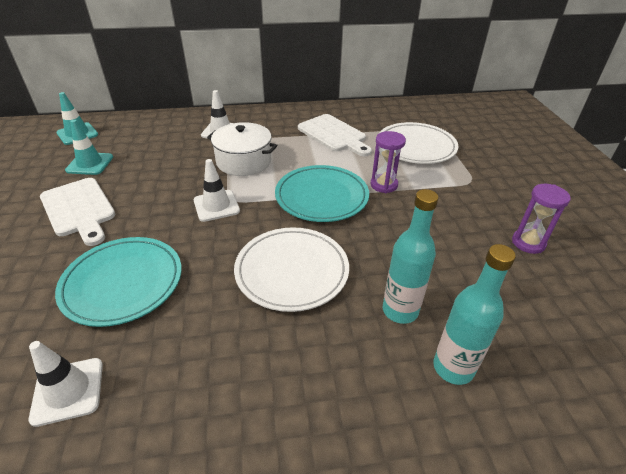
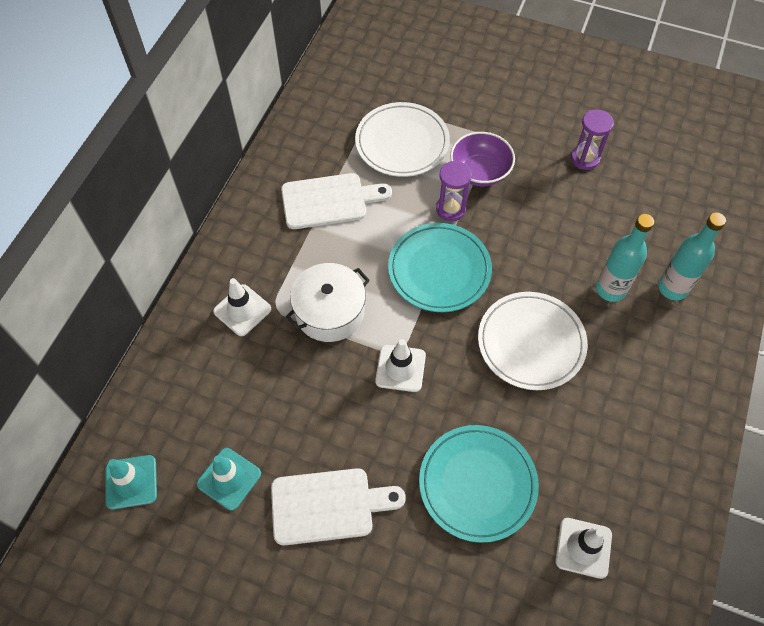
camera: 60 degrees left, 20 degrees up
none -> purple bowl [450,132,515,186]

